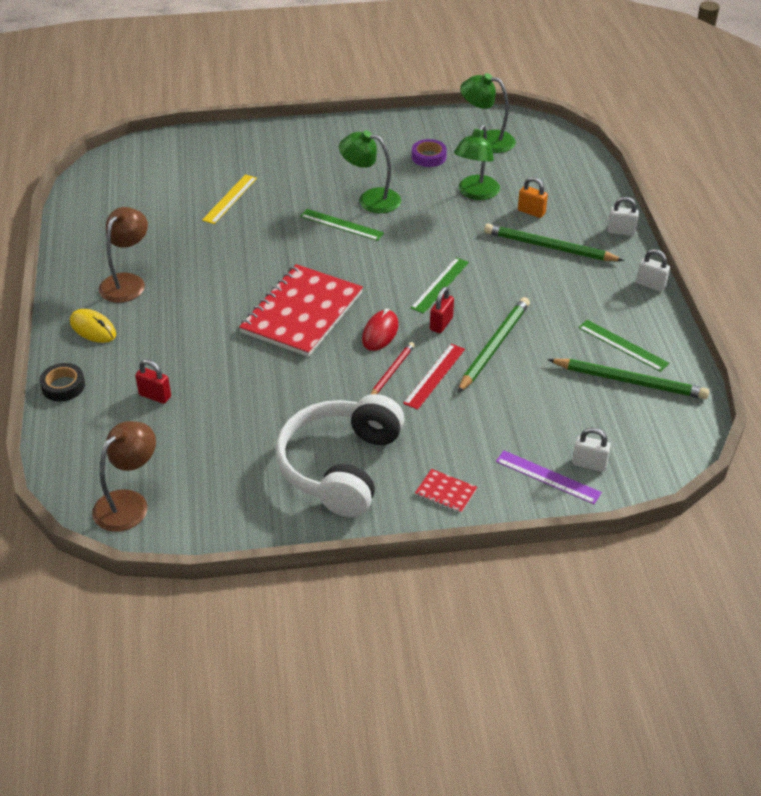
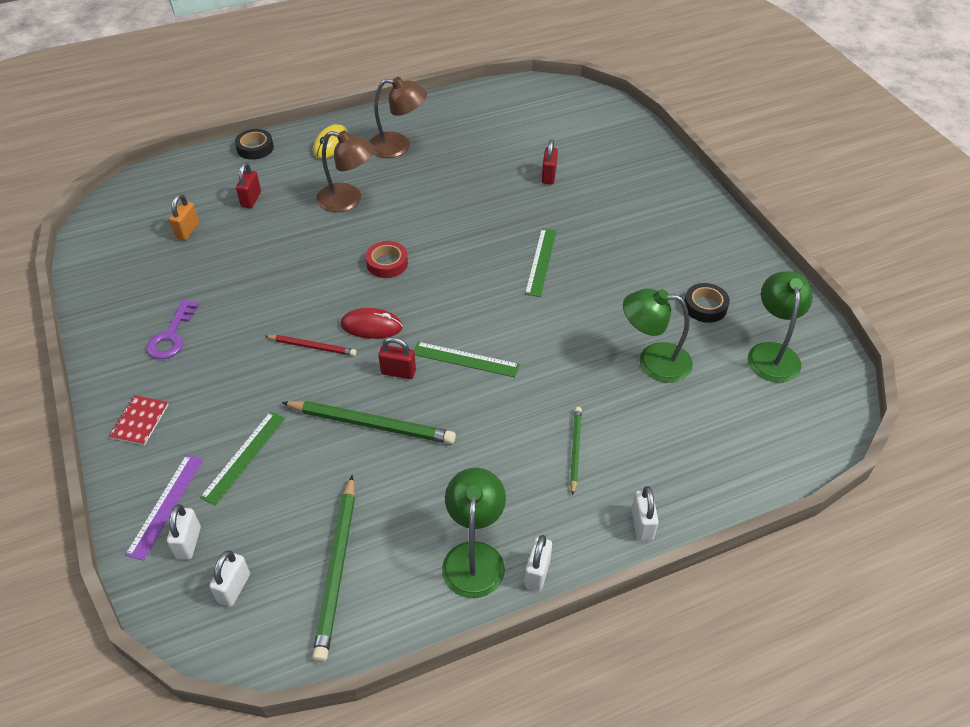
camera: 75 degrees right, 5 degrees up
brown lamp [92,421,156,532] -> brown lamp moved to [316,131,375,212]
yellow ruler [202,174,257,224] -> red padlock [542,139,558,184]
red notebook [239,264,363,357] -> red tape [366,241,408,278]
white headphones [276,394,404,517] -> purple key [146,300,199,359]
green lamp [339,130,401,213] -> green lamp moved to [442,468,506,598]
red ruler [403,344,465,410] -> none
purple tape [412,139,447,167] -> black tape [684,283,730,323]
green pencil [484,224,624,261] -> green pencil [570,407,582,495], size x0.57
orange padlock [518,177,548,218] -> orange padlock moved to [169,194,199,241]
green ruler [578,320,669,372] -> green ruler moved to [200,412,285,506]
none -> white padlock [210,550,250,607]

